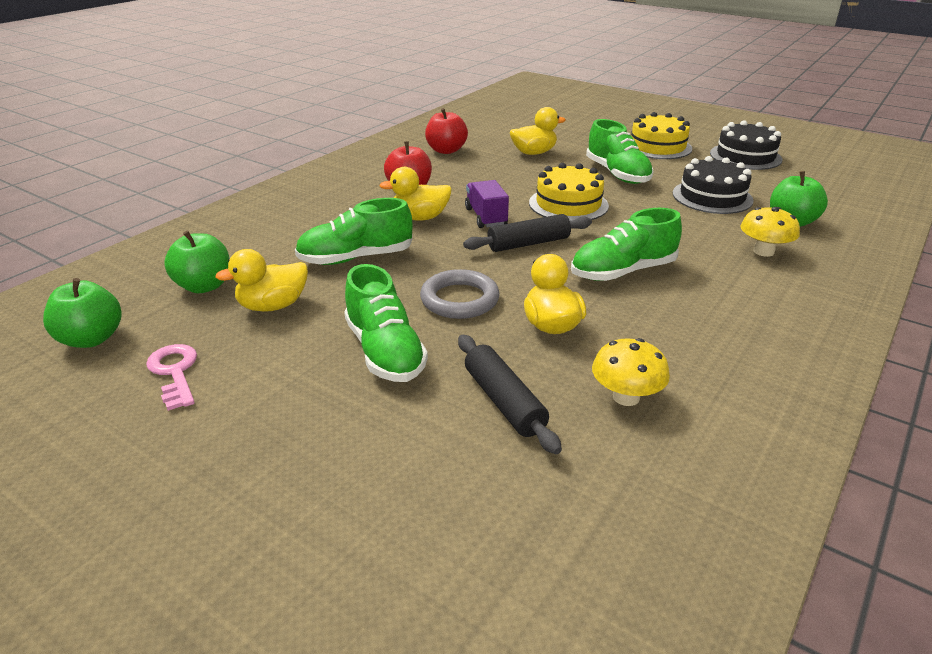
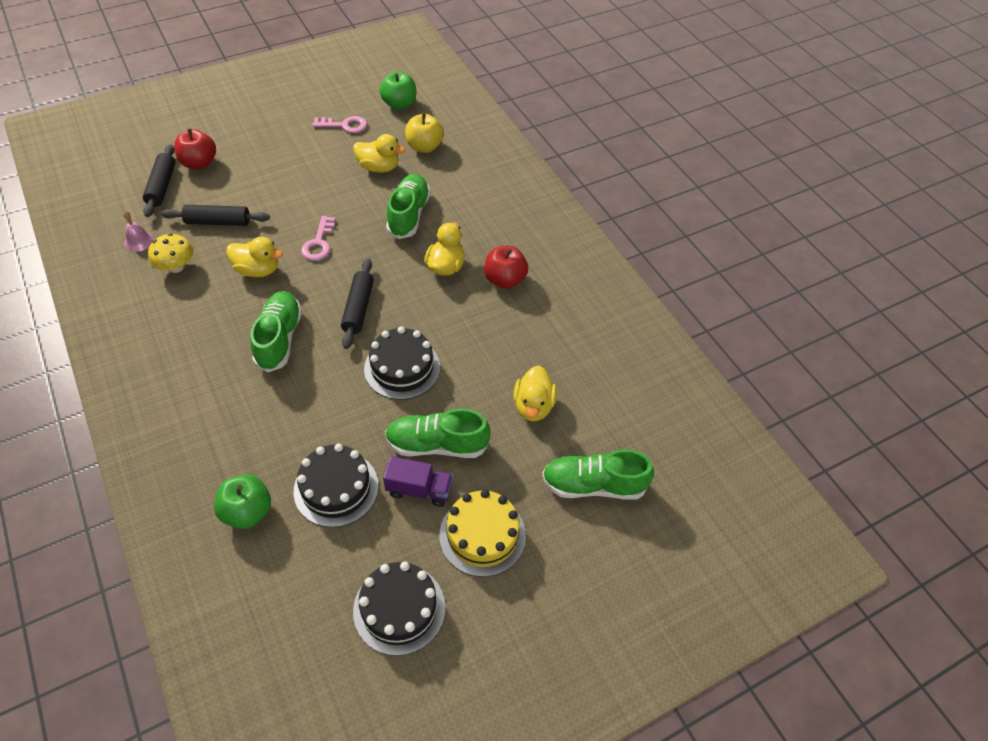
camera: 115 degrees right, 20 degrees up
green apple [164,231,229,293] -> yellow apple [405,113,444,153]
yellow duck [215,249,308,312] -> yellow duck turned 105 degrees clockwise [353,134,405,173]
green shoe [344,264,428,382] -> green shoe moved to [542,449,654,500]
grey ring [420,269,500,319] -> pink key [301,216,336,261]
red apple [425,108,468,154] -> red apple moved to [174,129,216,169]
purple truck [465,180,509,228] -> purple truck moved to [383,456,453,507]
yellow cake [529,163,609,221] -> black cake [364,326,440,400]
yellow mushroom [740,207,800,257] -> none
none -> pink bell [123,211,154,252]
none -> black rolling pin [143,144,176,217]

